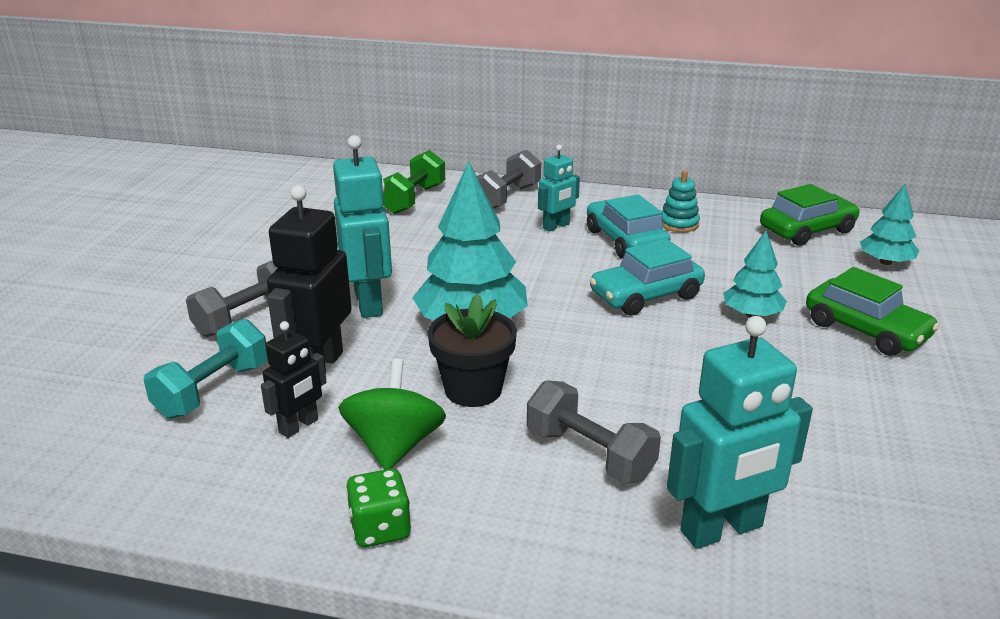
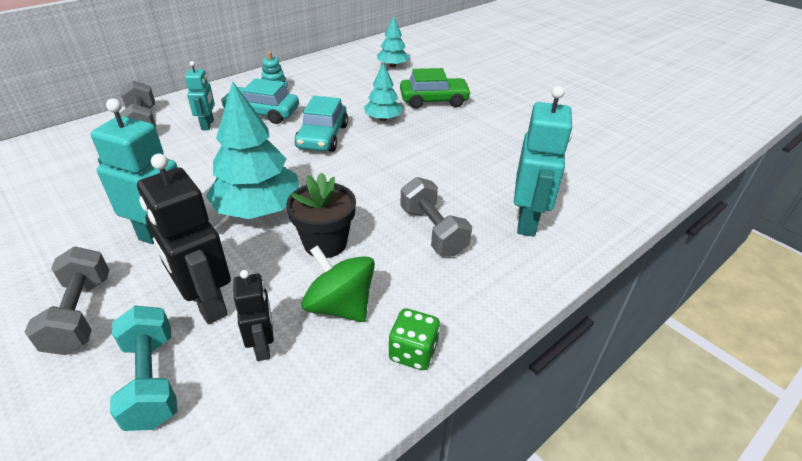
camera: 55 degrees left, 10 degrees up
green dumbbell [383,150,445,214] -> none
grey dumbbell [527,380,661,484] -> grey dumbbell turned 75 degrees clockwise [400,177,472,256]
green car [760,184,860,246] -> none

